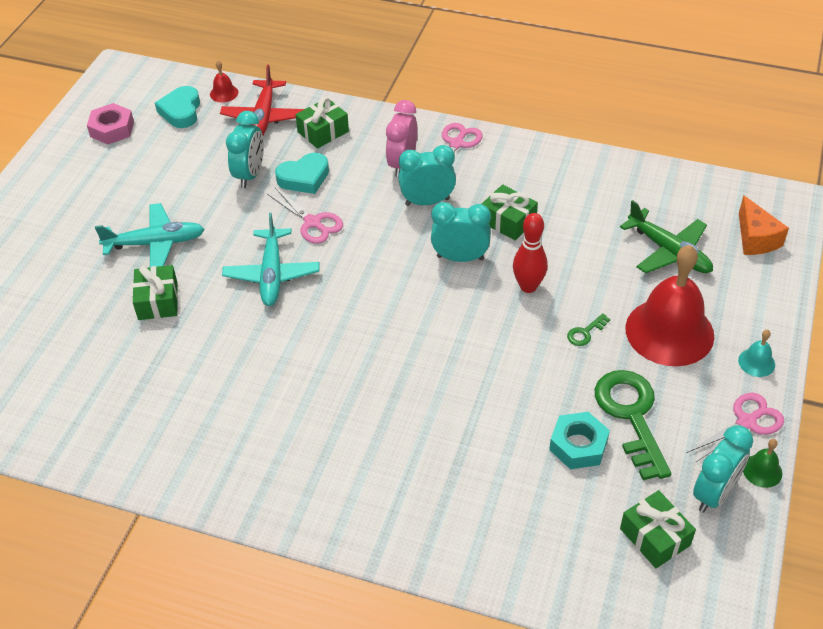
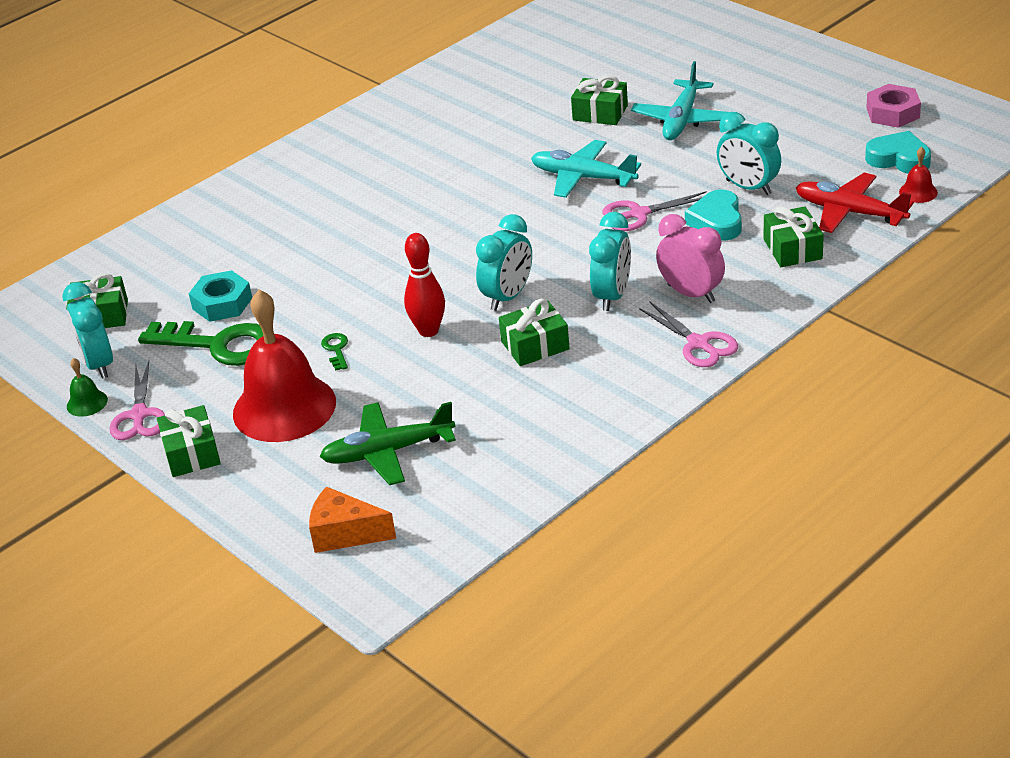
camera: 120 degrees right, 10 degrees down
turquoise bell [738,330,775,377] -> green gift [157,405,221,477]

